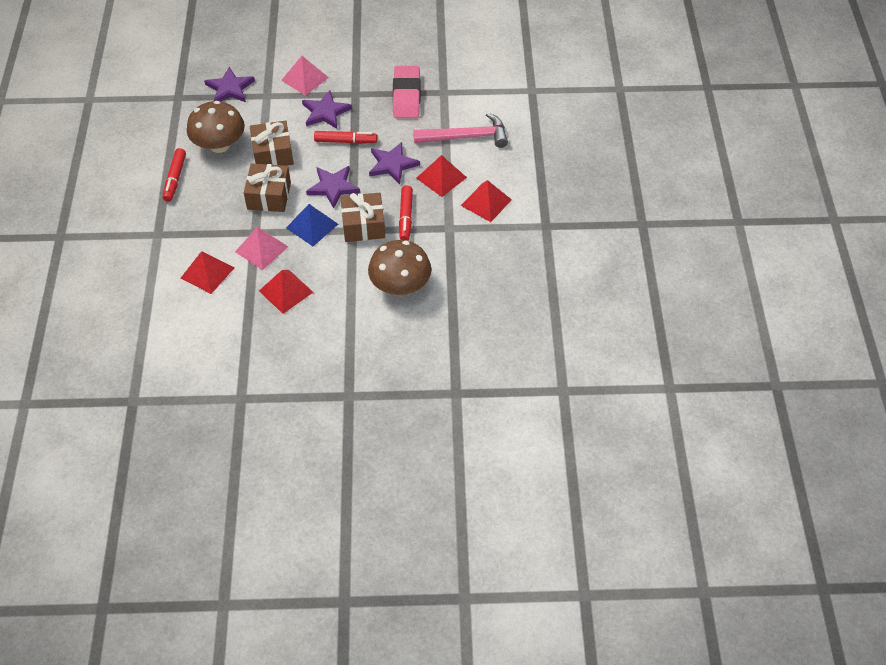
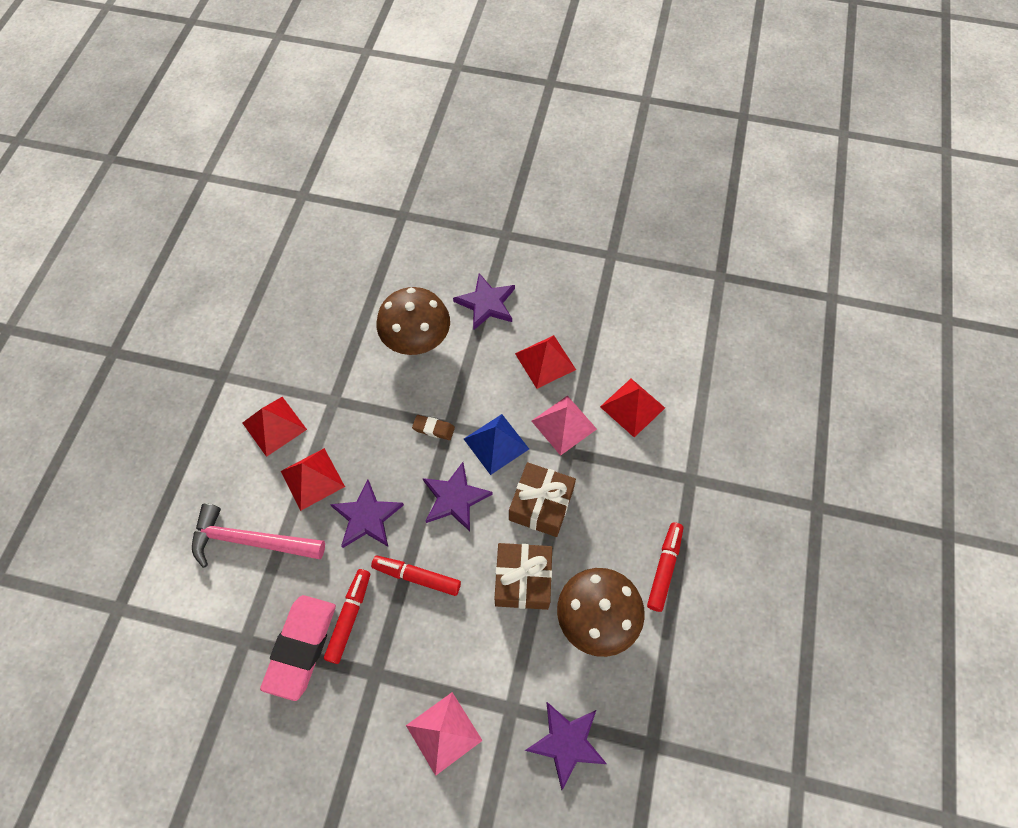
camera: 165 degrees left, 10 degrees up
purple star [302,90,352,129] -> purple star moved to [453,273,515,330]
brown gift [340,193,385,242] -> brown eraser [412,415,455,440]
red marker [399,185,413,241] -> red marker moved to [324,569,370,664]

